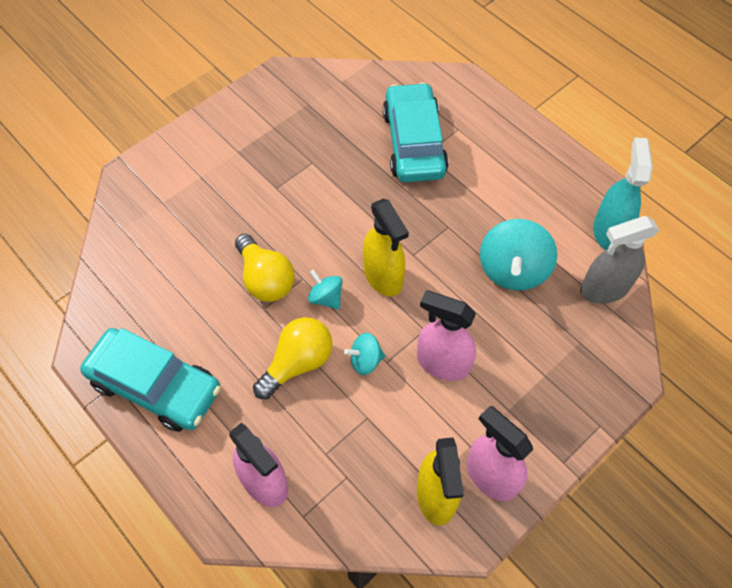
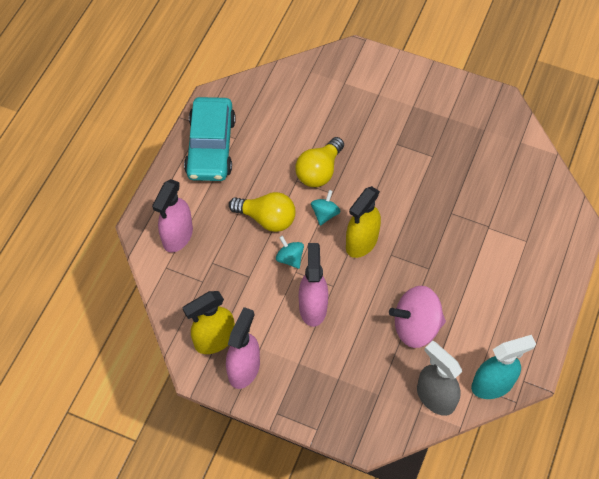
camera: 65 degrees right, 0 degrees up
turquoise car [383,82,449,182] -> none
turquoise spinning top [480,219,557,291] -> pink spinning top [389,286,446,348]

